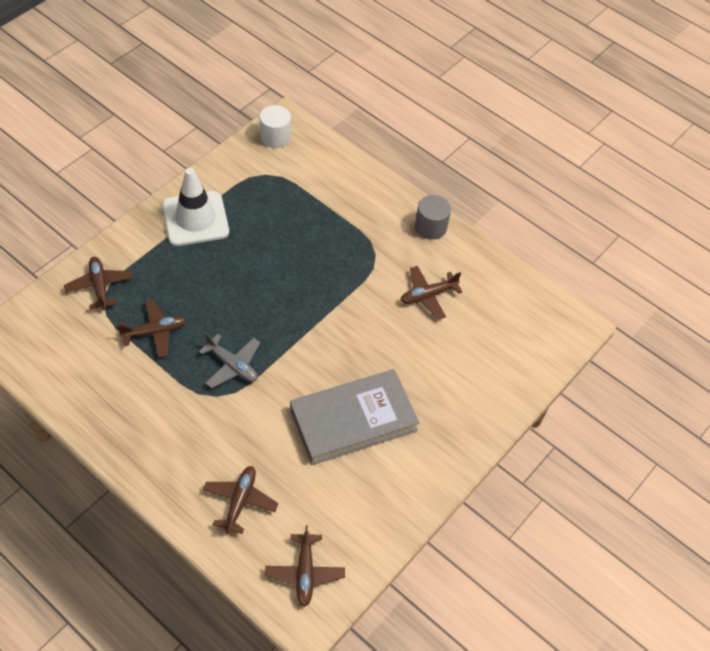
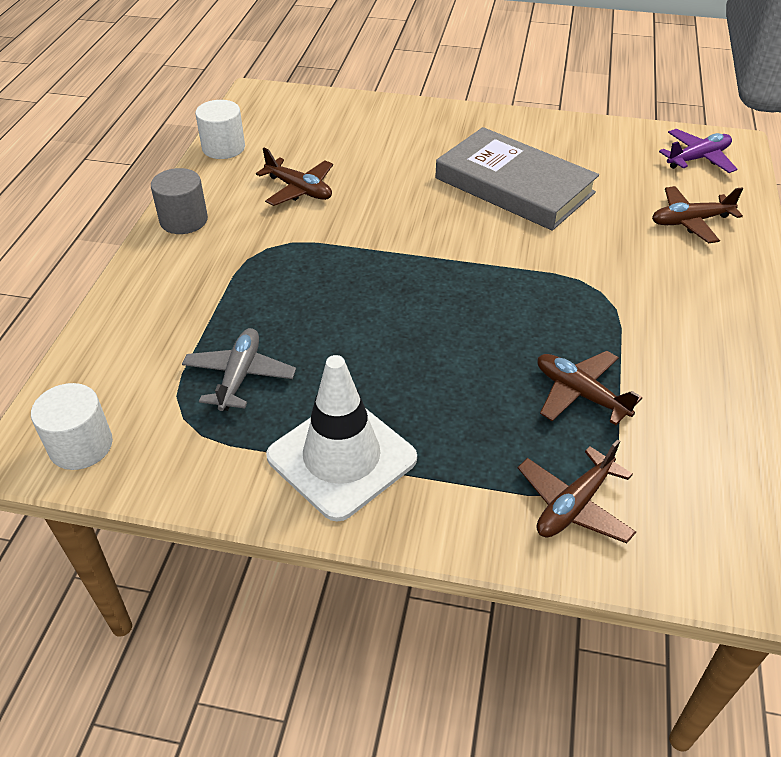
camera: 115 degrees left, 10 degrees down
grey plane [199,333,260,388] -> grey plane moved to [182,328,296,411]
brown plane [265,525,345,607] -> purple plane [659,129,737,173]
none -> white cylinder [195,100,245,159]

